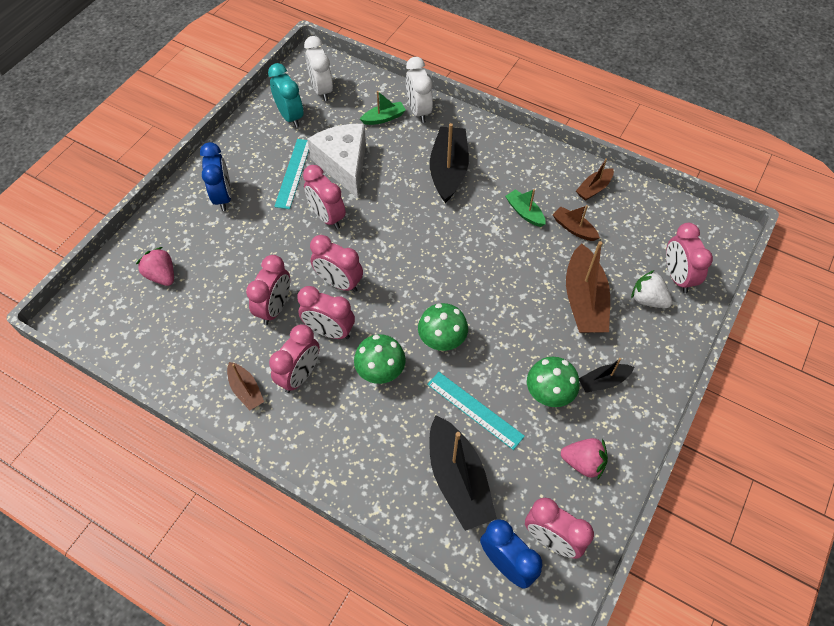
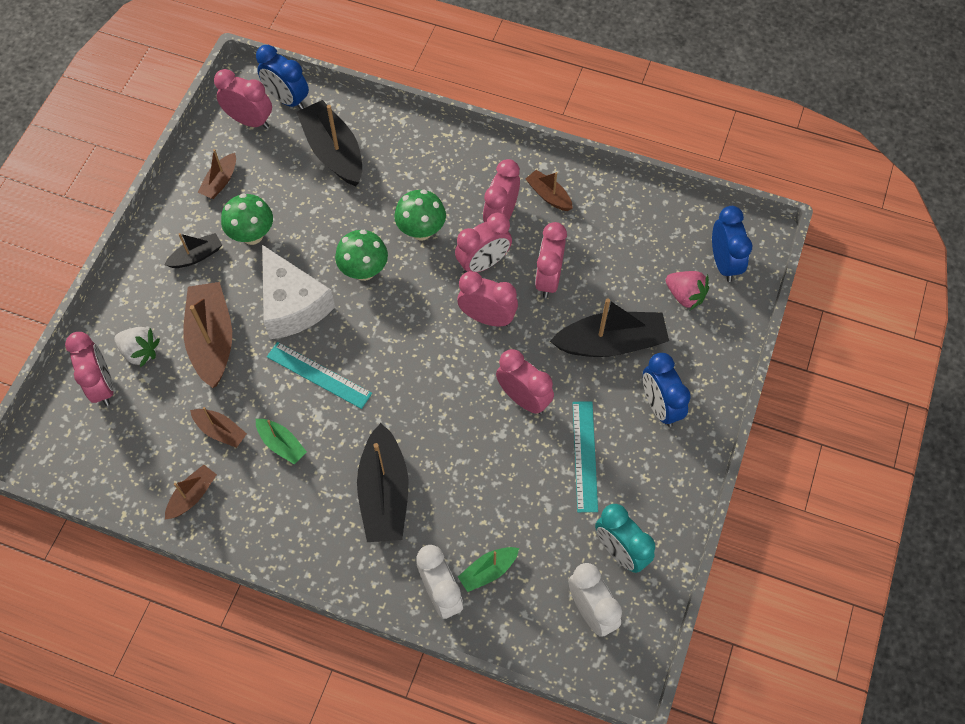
camera: 170 degrees right, 5 degrees up
pink clock [297,286,355,339] -> pink clock turned 135 degrees clockwise [455,212,512,273]
white cheese [307,124,366,198] -> white cheese moved to [262,245,335,339]
turquoise ruler [427,372,525,450] -> turquoise ruler moved to [267,342,372,409]
pink strawberry [561,438,608,479] -> brown boat [198,149,236,199]
none -> black boat [550,298,669,357]
none -> blue clock [712,206,753,282]

